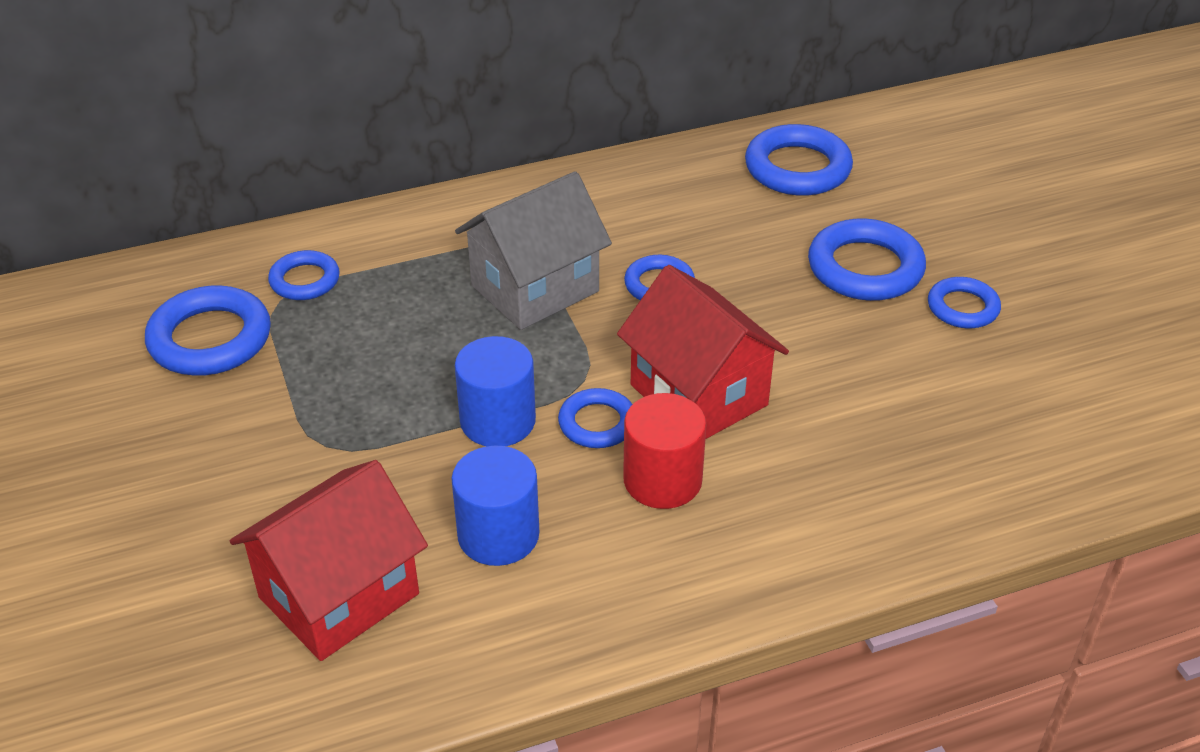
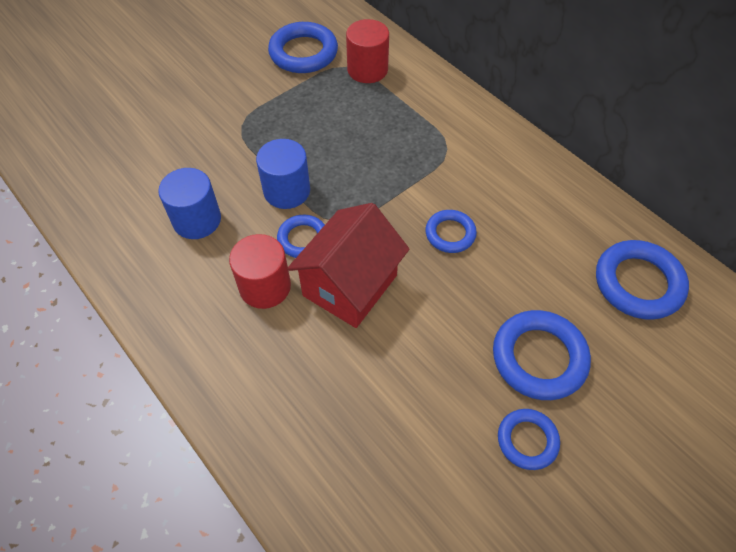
camera: 70 degrees right, 15 degrees up
red house [230,460,428,661] -> none
blue ring [268,250,340,300] -> red cylinder [346,19,389,83]
grey house [455,171,612,330] -> none

